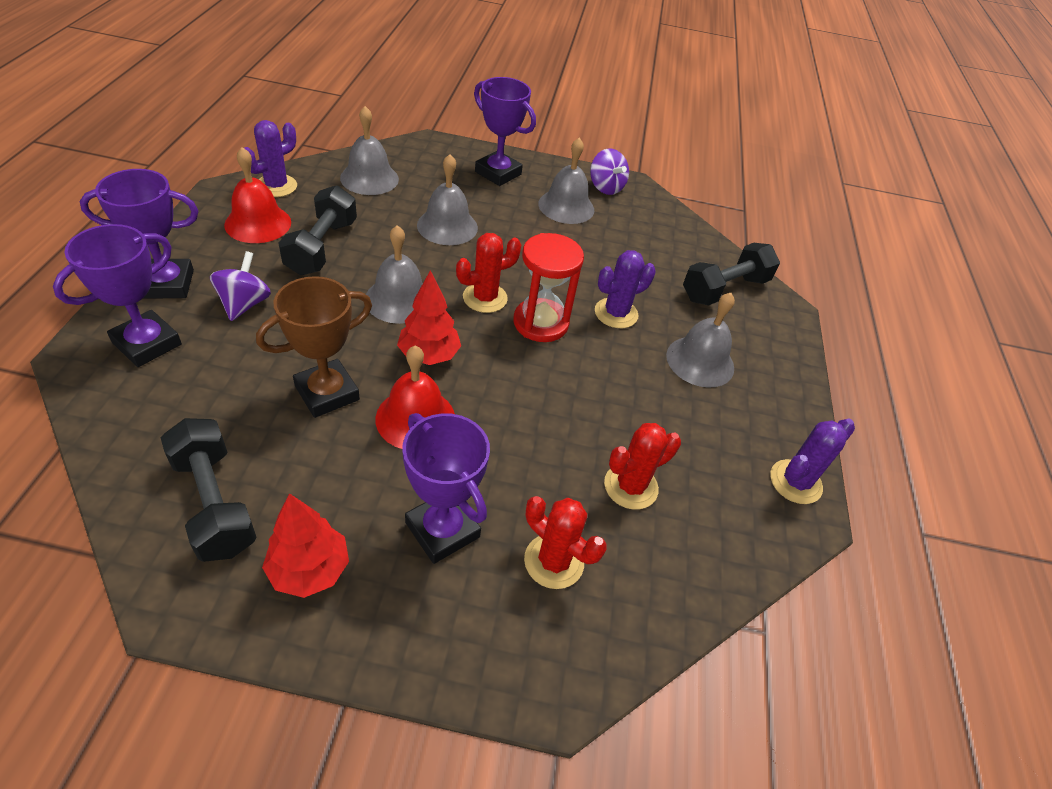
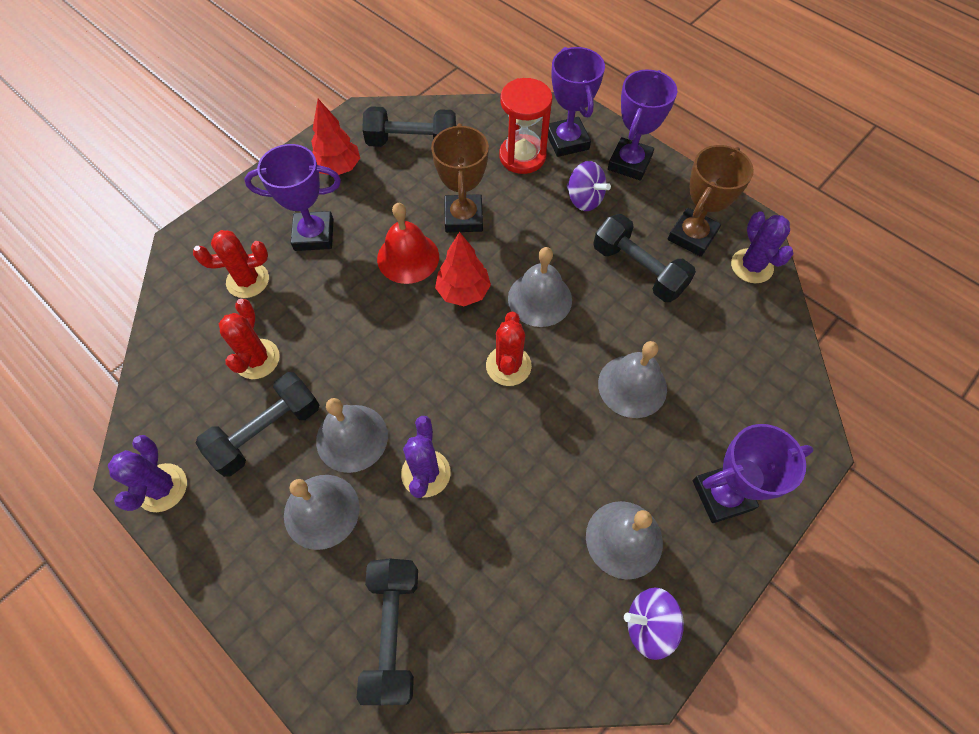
camera: 130 degrees right, 15 degrees up
red bell [224,147,291,243] -> brown trophy [668,145,754,257]
grey bell [340,106,399,195] -> grey bell moved to [316,398,388,473]
red hourglass [513,233,584,342] -> red hourglass moved to [499,78,552,174]
none -> black dumbbell [196,372,319,477]

